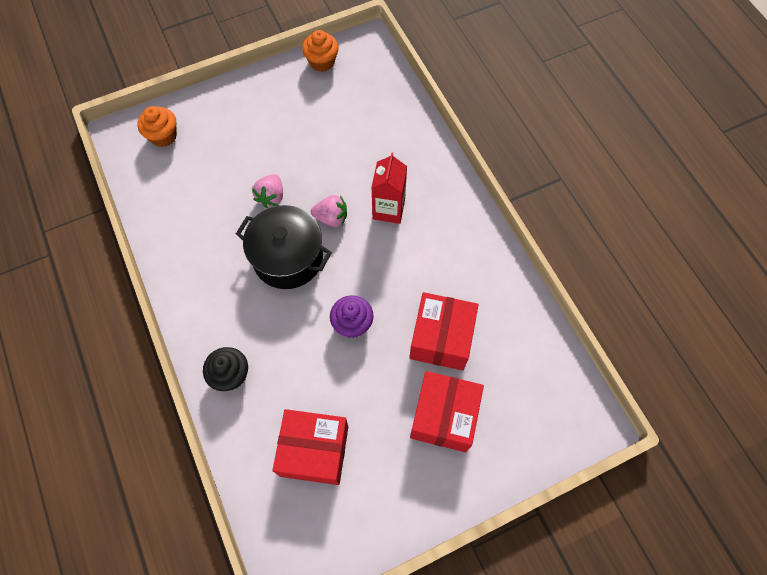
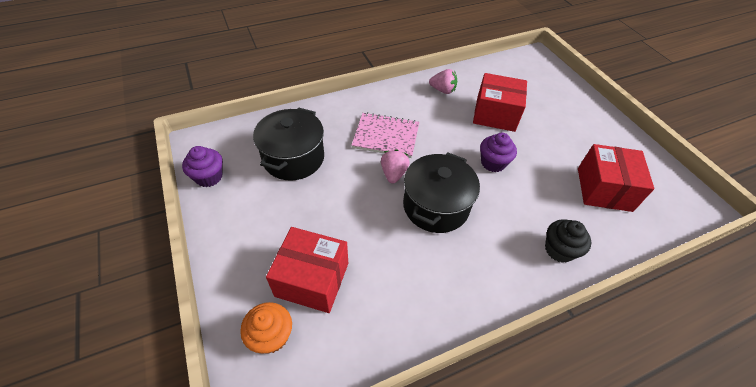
camera: 90 degrees left, 15 degrees down
pink strawberry [252,174,283,208] -> pink strawberry moved to [429,69,457,94]
orange cupcake [302,30,339,72] -> purple cupcake [182,146,223,187]
red carton [371,152,407,224] -> pink notebook [351,112,419,158]
red box [410,371,484,452] -> red box moved to [266,227,348,313]
none -> black pot [253,108,324,180]

